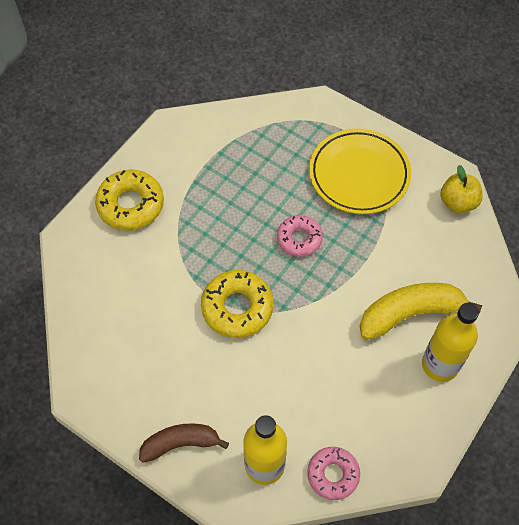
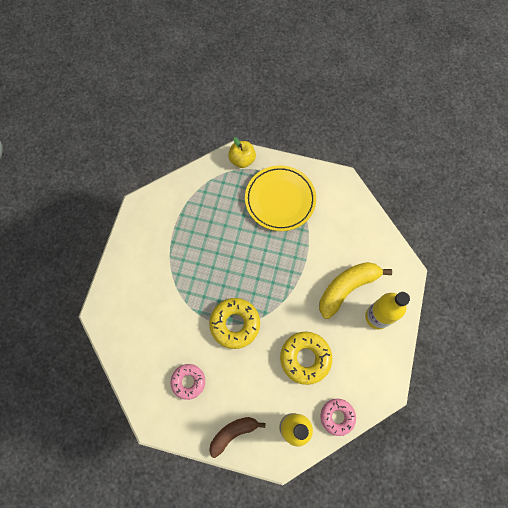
camera: 20 degrees left, 10 degrees up
yellow donut [95,170,164,230] -> yellow donut moved to [280,332,332,385]
pink donut [277,215,323,257] -> pink donut moved to [171,364,205,400]
yellow apple [440,165,483,213] -> yellow apple moved to [228,137,256,168]

